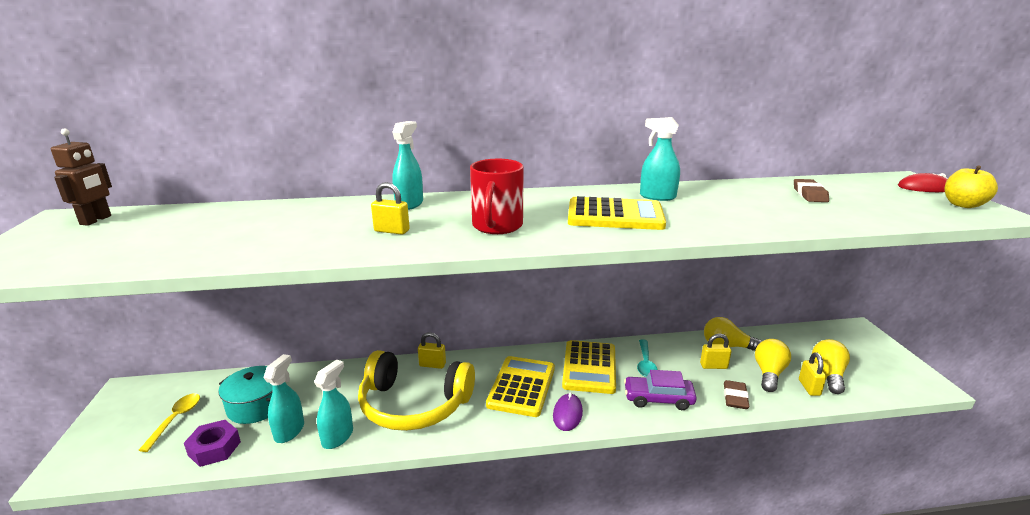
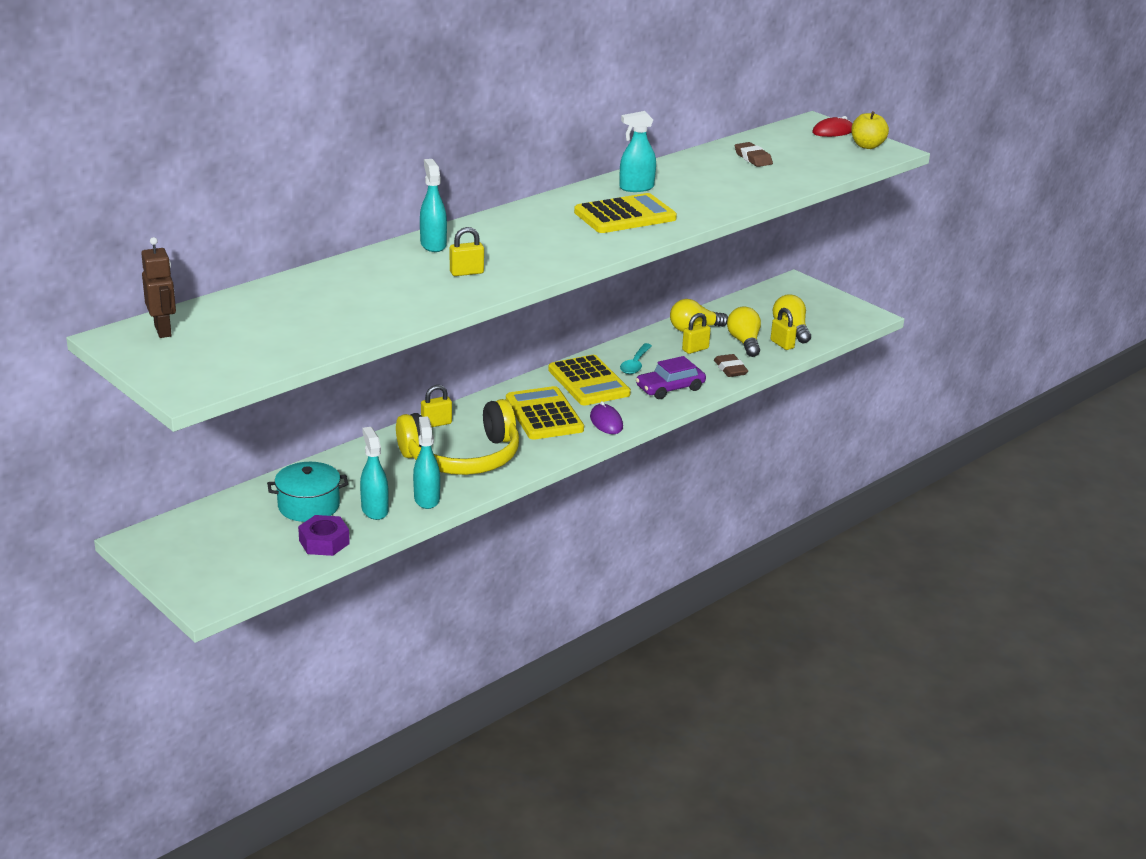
camera: 35 degrees left, 5 degrees up
yellow spoon [139,393,200,452] -> none
red mug [470,159,524,234] -> none
turquoise spoon [637,339,658,377] -> turquoise spoon turned 45 degrees clockwise [620,343,652,374]

